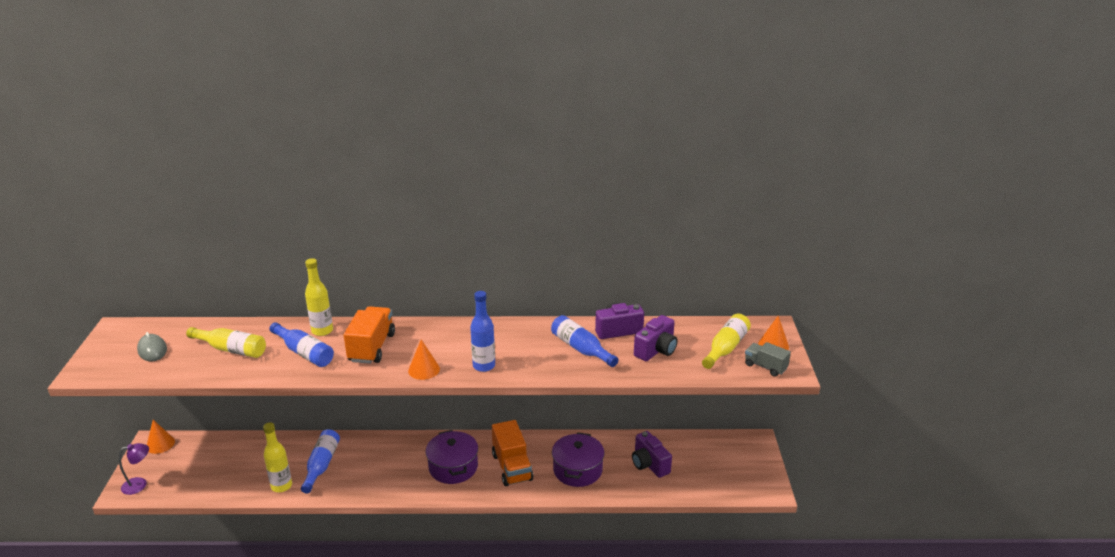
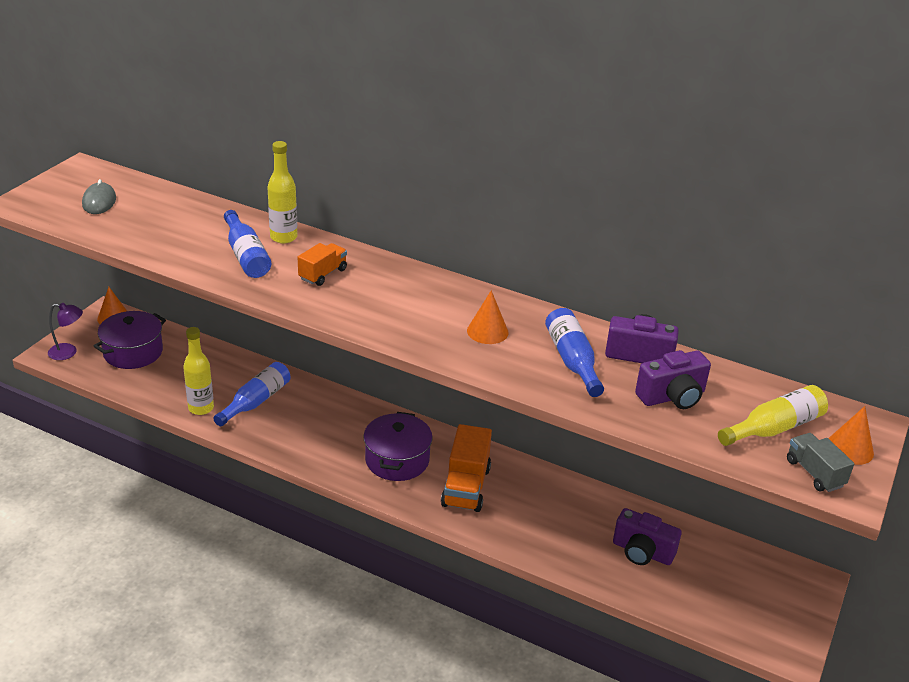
camera: 25 degrees right, 5 degrees up
yellow bottle [186,327,266,358] -> none
orange truck [344,306,395,364] -> orange truck [298,243,347,286], size x0.60
orange cone [408,340,440,380] -> orange cone moved to [467,290,509,344]
blue bottle [470,291,495,372] -> none
purple pot [552,432,605,487] -> purple pot moved to [94,311,166,369]
purple camera [632,431,672,478] -> purple camera turned 60 degrees counterclockwise [613,508,682,565]

